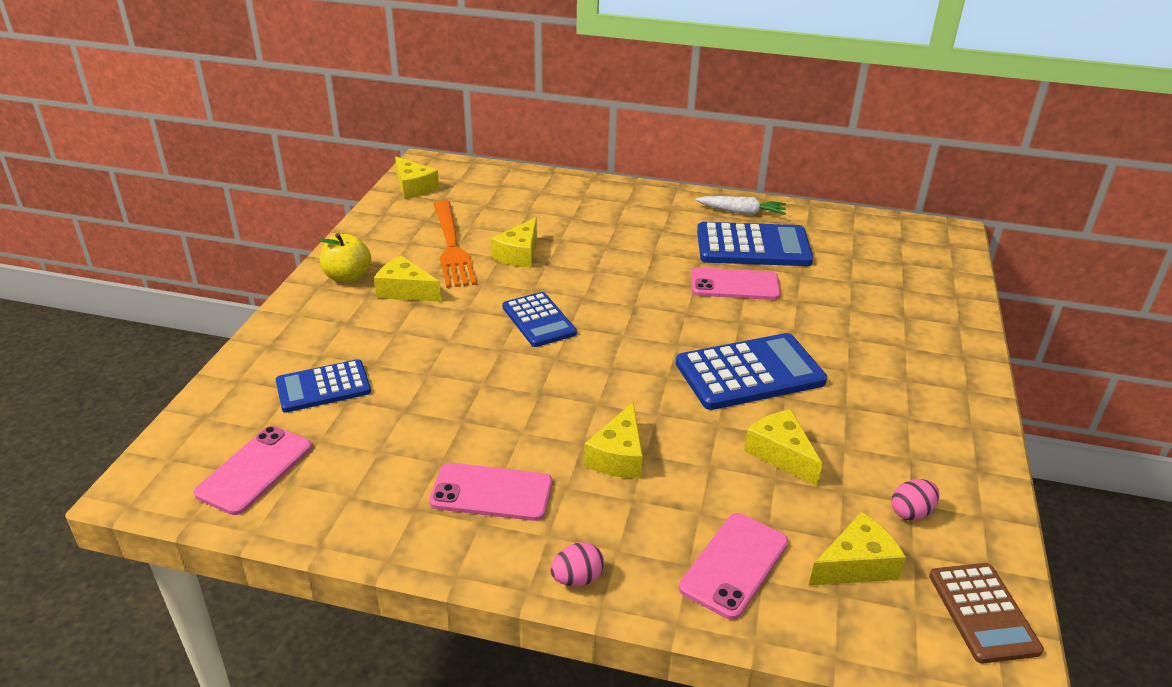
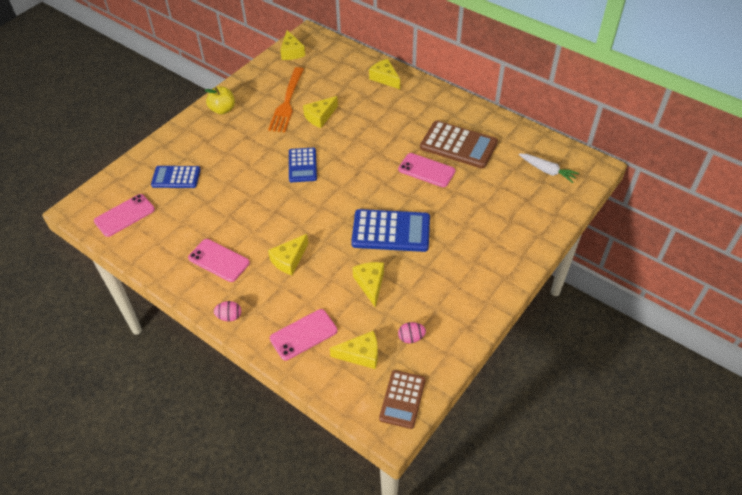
camera: 25 degrees right, 15 degrees up
yellow cheese [374,256,441,302] -> yellow cheese moved to [369,59,400,89]
white carrot [695,196,786,215] -> white carrot moved to [519,154,579,183]
blue calculator [697,222,813,266] -> brown calculator [420,121,498,169]

